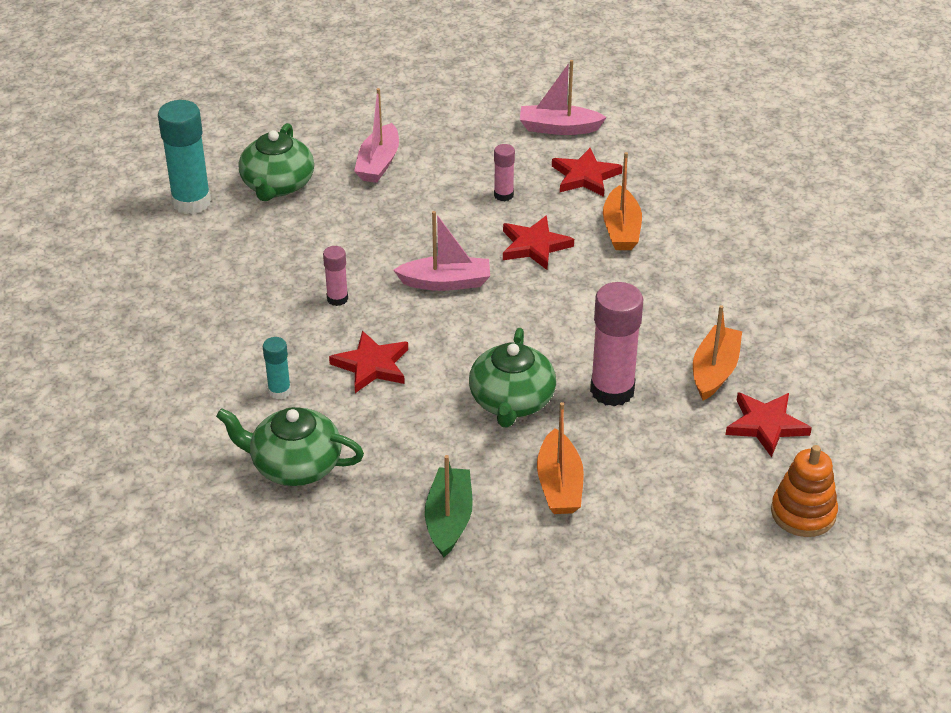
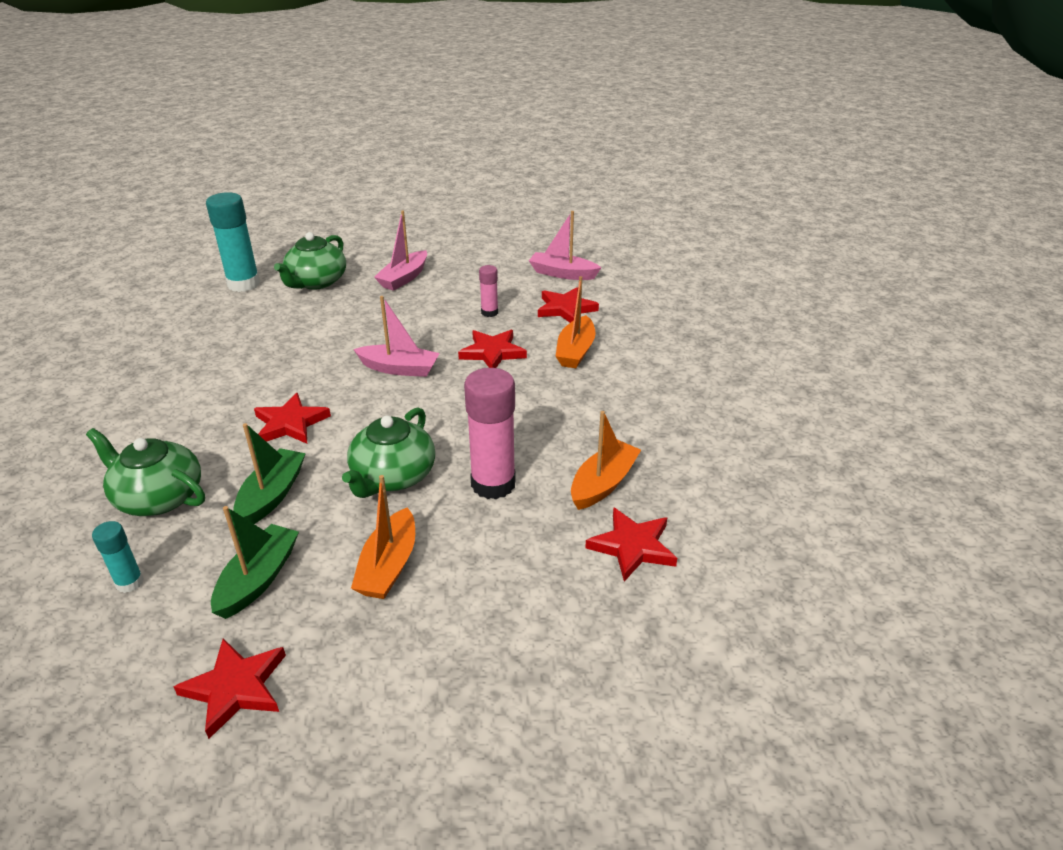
camera: 15 degrees right, 5 degrees down
turquoise glue stick [263,337,291,399] -> turquoise glue stick moved to [92,521,144,593]
pink glue stick [323,246,348,306] -> none
orange stacking toy [771,445,838,537] -> none
none -> red star [174,638,286,739]
none -> green boat [233,423,306,524]

